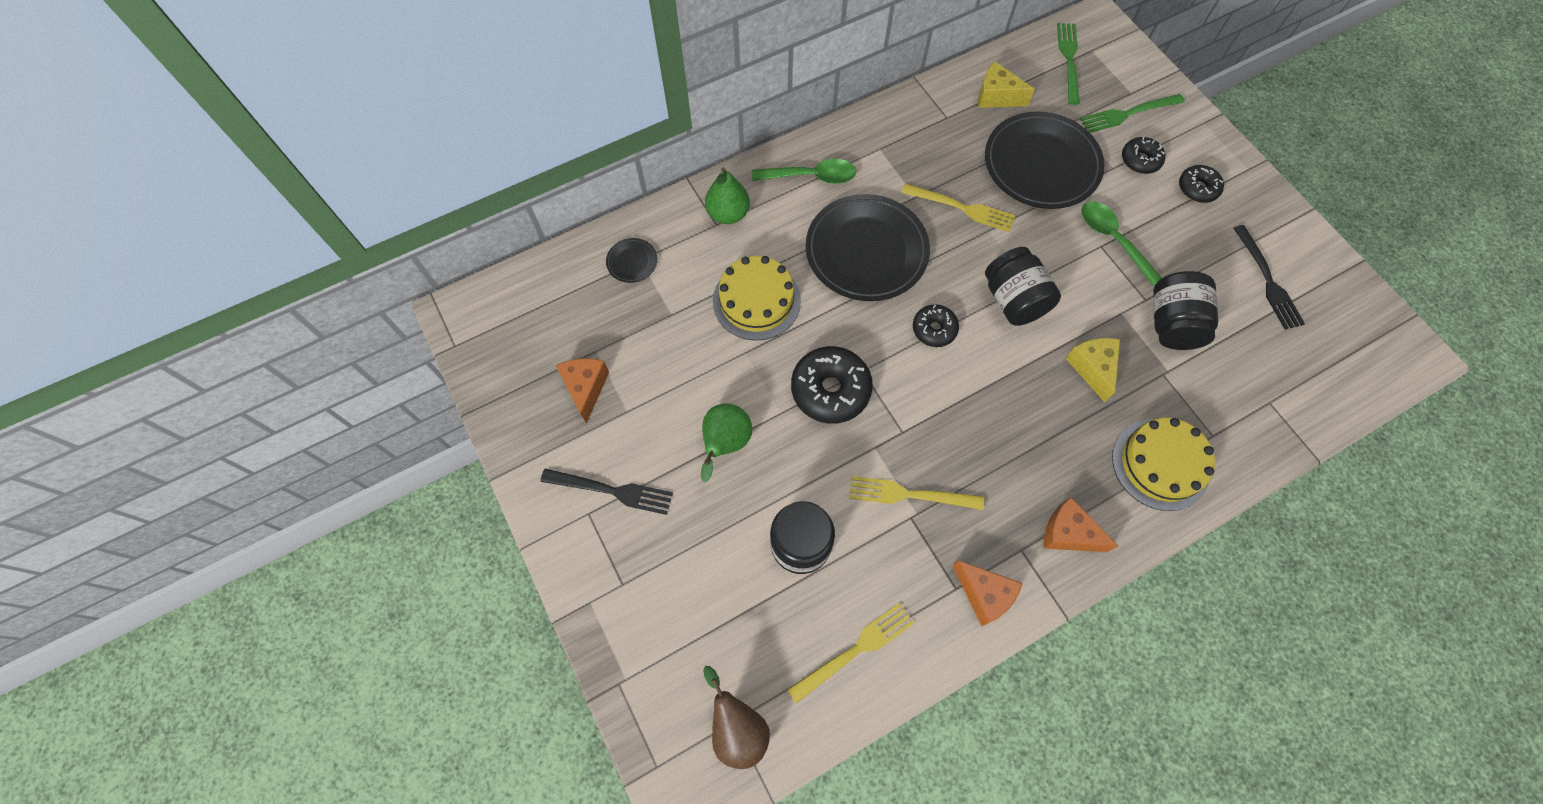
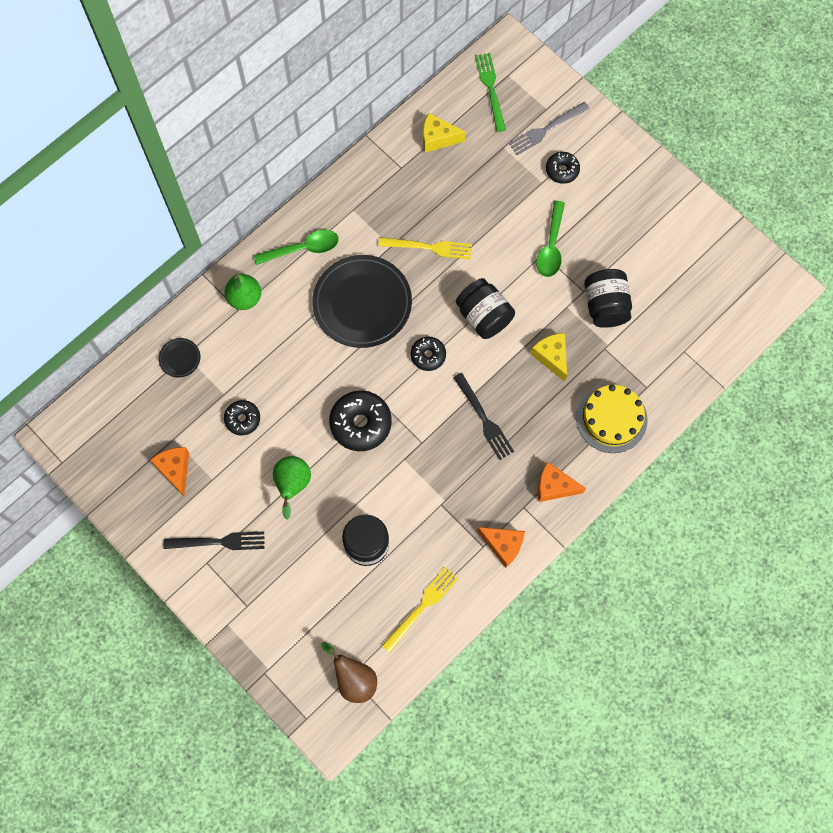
camera: 15 degrees left, 5 degrees up
yellow cake [713,256,801,340] -> none
yellow fork [849,476,984,510] -> none
black plate [985,111,1105,209] -> none
green fork [1080,94,1185,133] -> grey fork [509,102,590,155]
green spoon [1081,201,1162,286] -> green spoon turned 120 degrees counterclockwise [536,201,565,277]
black donut [1179,165,1224,203] -> black donut moved to [224,400,260,436]
black fork [1234,225,1305,330] -> black fork moved to [453,373,514,460]

